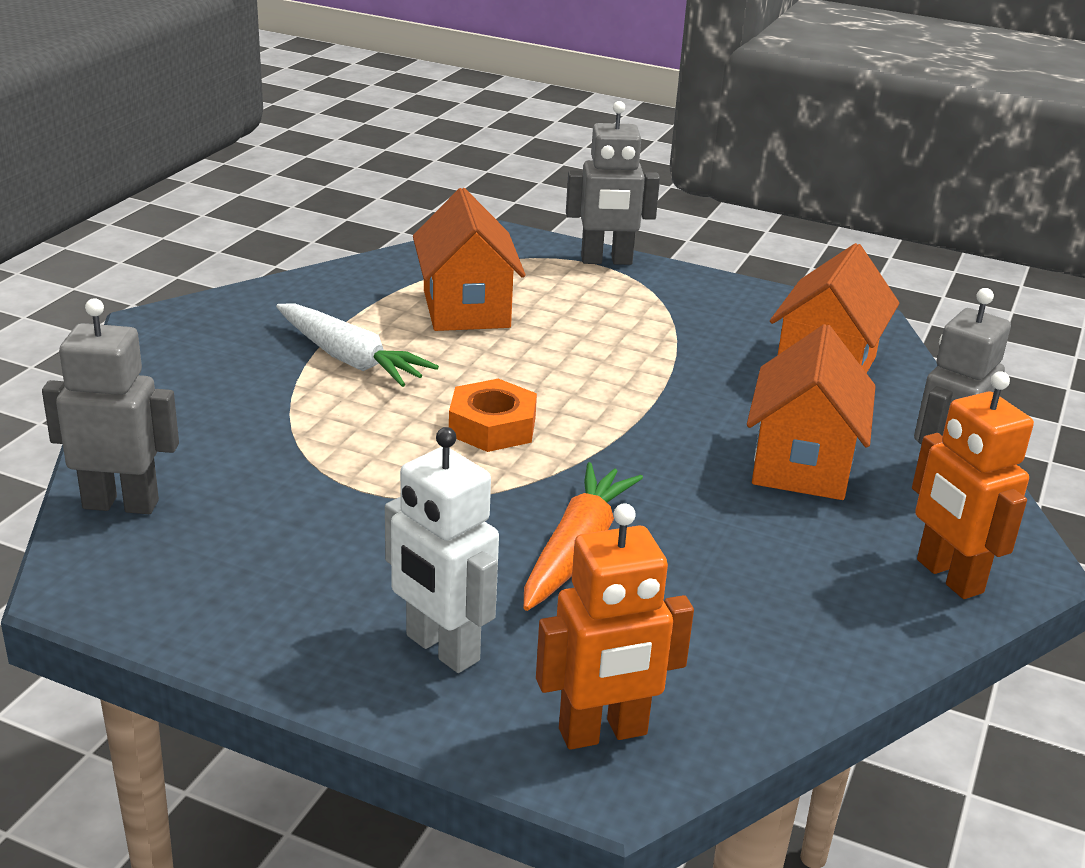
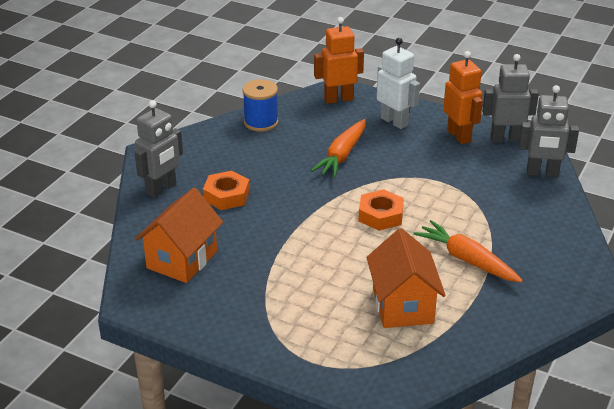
camera: 175 degrees left, 5 degrees up
white carrot [276,303,439,387] -> orange carrot [414,220,523,282]
grey robot [566,101,660,265] -> grey robot moved to [482,54,539,142]
orange house [747,324,876,500] -> orange nut [203,171,250,210]
orange robot [912,371,1034,599] -> orange robot moved to [443,51,483,144]
none -> blue spool [242,79,279,132]

